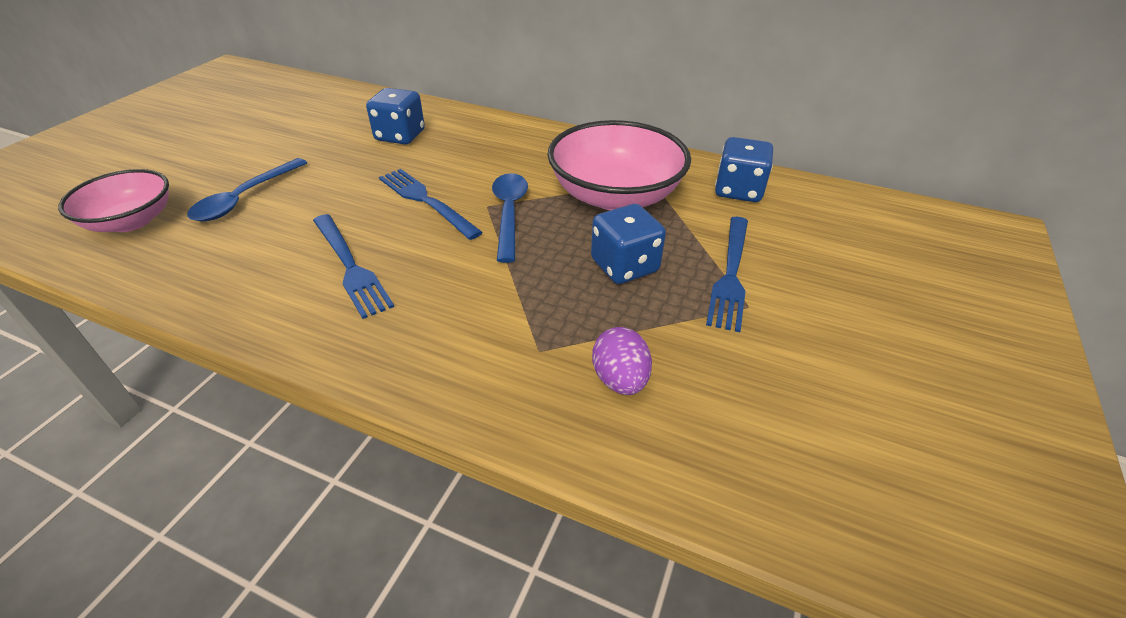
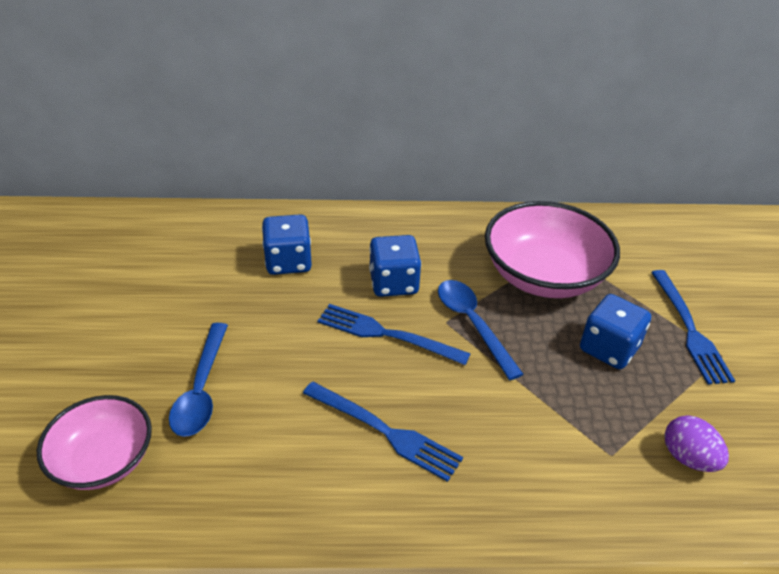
camera: 25 degrees left, 0 degrees up
blue dice [715,137,773,202] -> blue dice moved to [369,235,421,297]

